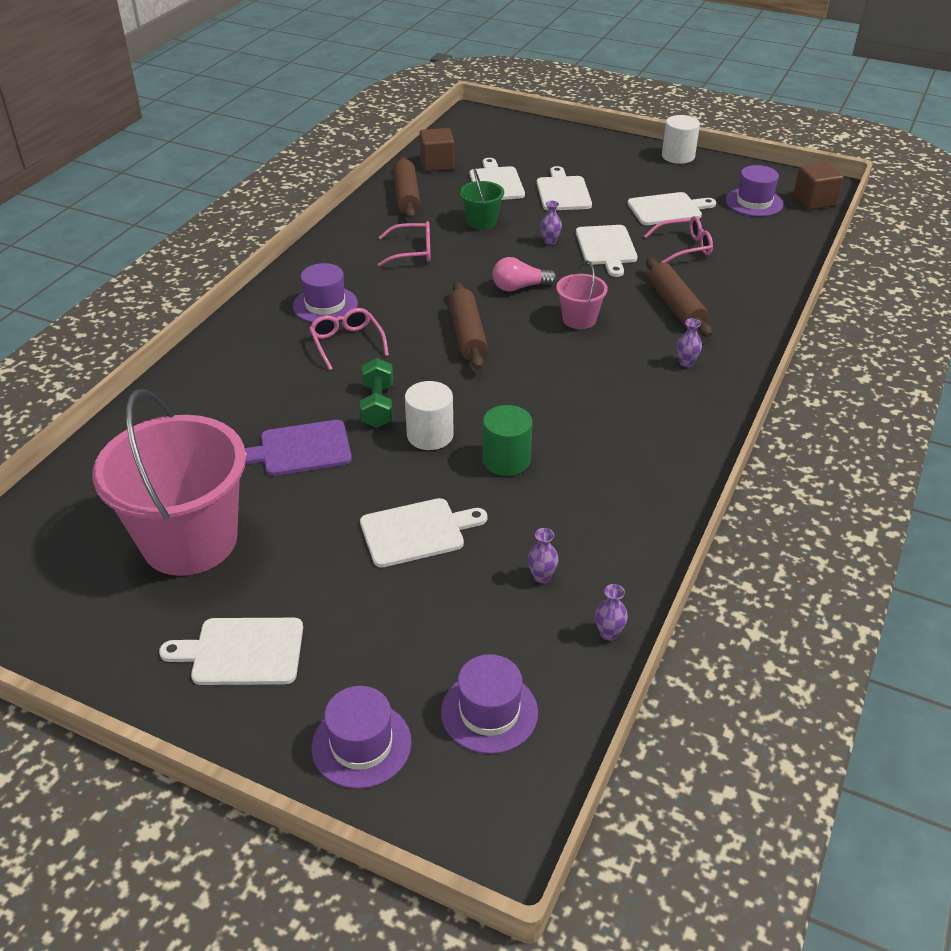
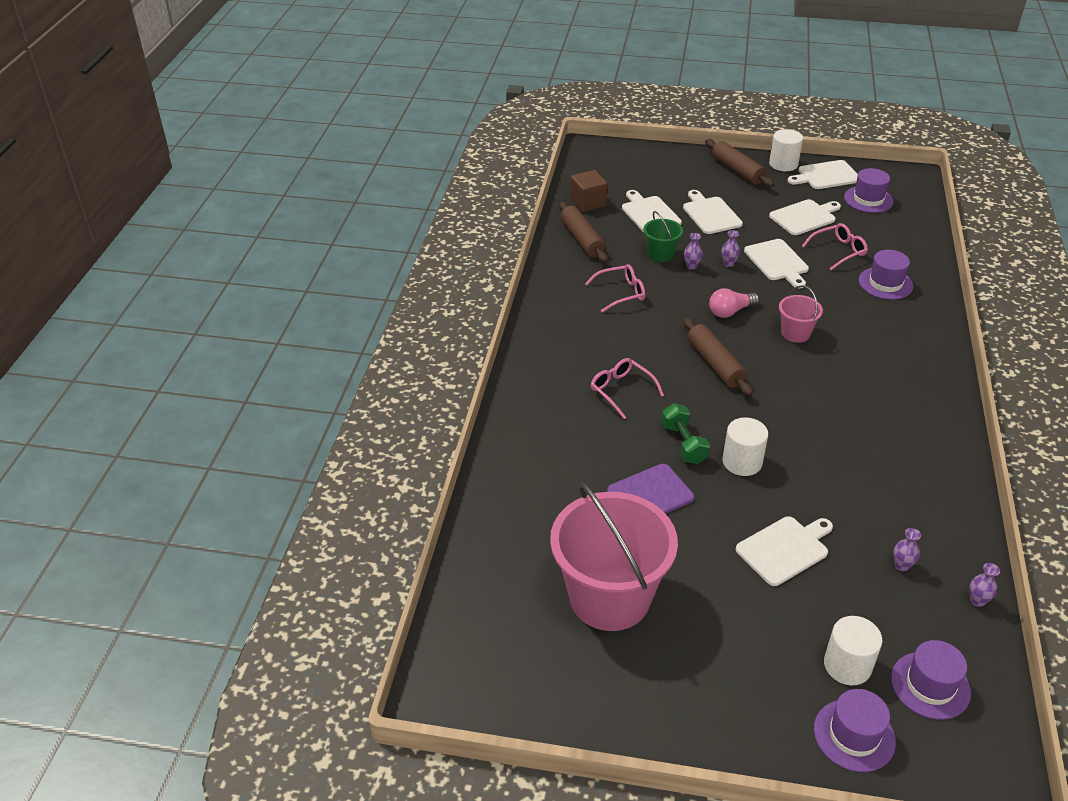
camera: 15 degrees left, 0 degrees up
white cutting board [159,618,303,685] -> white cutting board moved to [788,160,858,189]
purple hat [293,263,358,323] -> purple hat moved to [859,250,913,300]
green cylinder [483,405,533,476] -> none
brown rolling pin [646,258,712,337] -> brown rolling pin moved to [705,139,774,187]
purple vase [677,318,702,367] -> purple vase moved to [684,233,703,270]
brown cube [793,162,844,210] -> none
none -> white cylinder [824,616,882,685]

